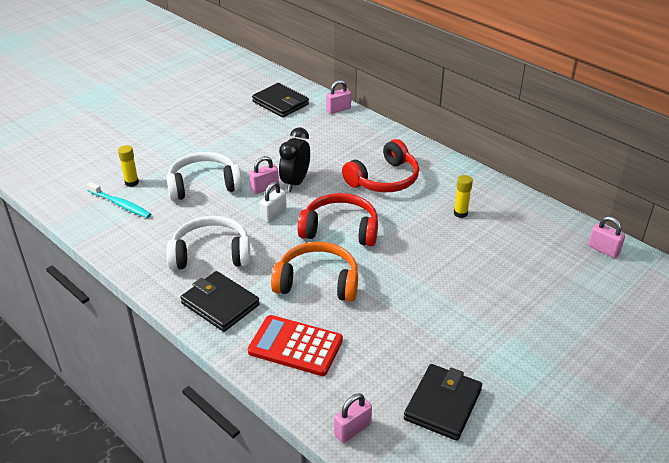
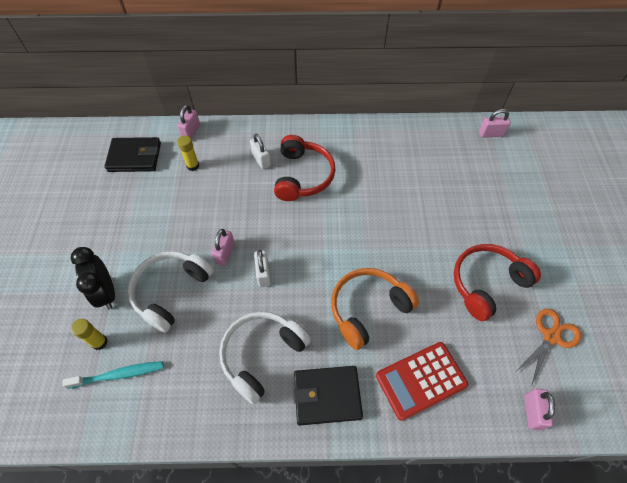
camera: 45 degrees left, 20 degrees up
black clock [279,128,310,192] -> black clock moved to [71,247,115,310]
red headphones [298,193,378,246] -> red headphones moved to [454,244,541,321]
black wallet [404,364,482,441] -> orange scissors [517,308,581,385]
yellow glue stick [454,175,473,218] -> yellow glue stick moved to [177,135,199,171]
none -> white padlock [250,134,271,169]

